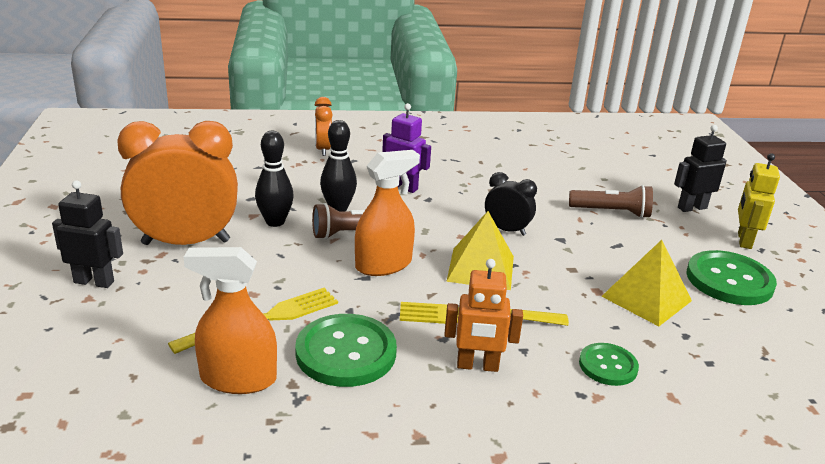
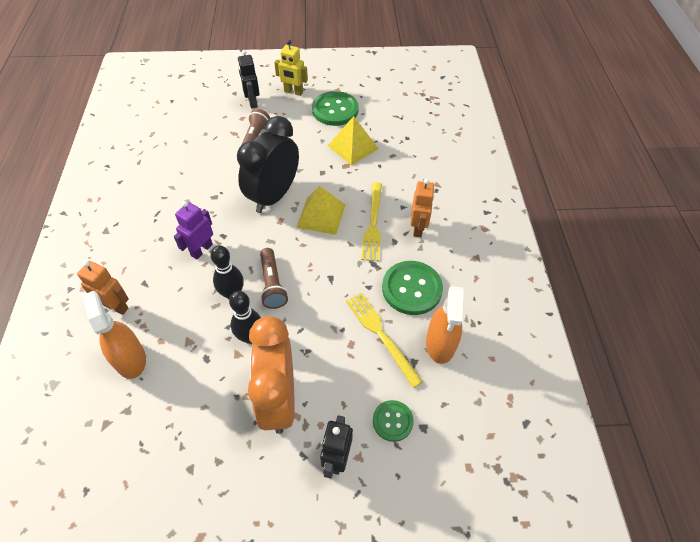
camera: 85 degrees left, 25 degrees up
orange clock [315,97,333,156] -> orange robot [77,261,129,315]
orange spray bottle [355,150,420,276] -> orange spray bottle moved to [82,291,146,379]
black clock [485,172,537,236] -> black clock [237,116,299,213], size x2.00
green button [579,343,639,386] -> green button moved to [373,400,414,442]

